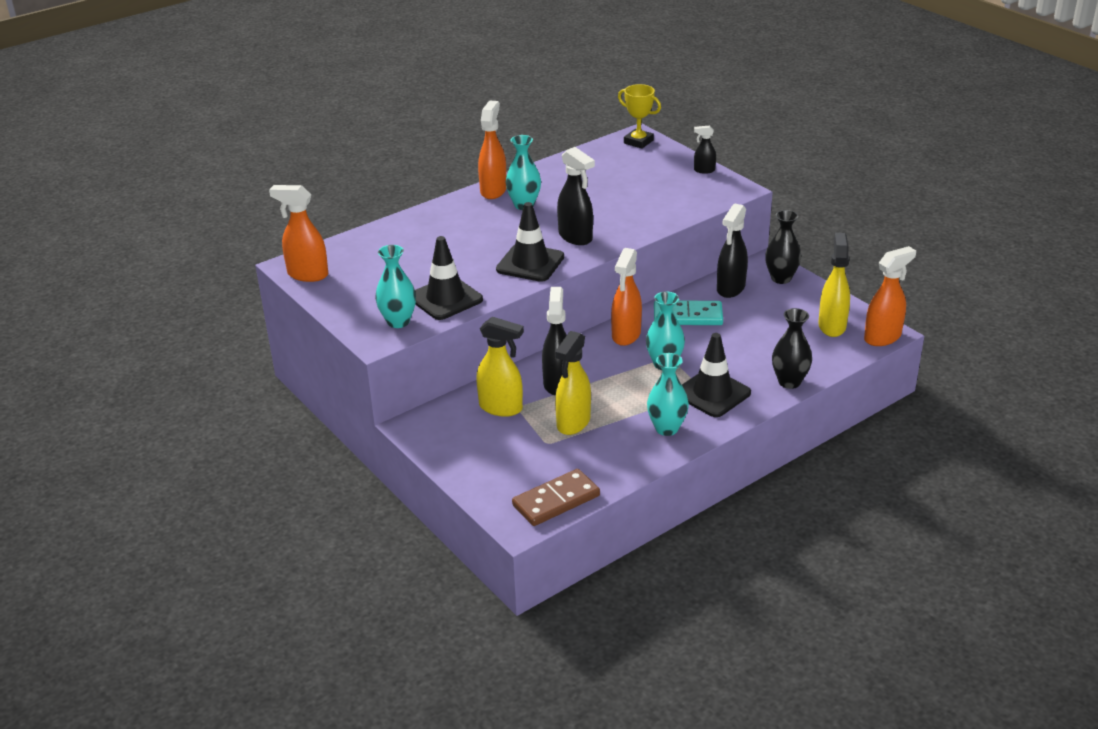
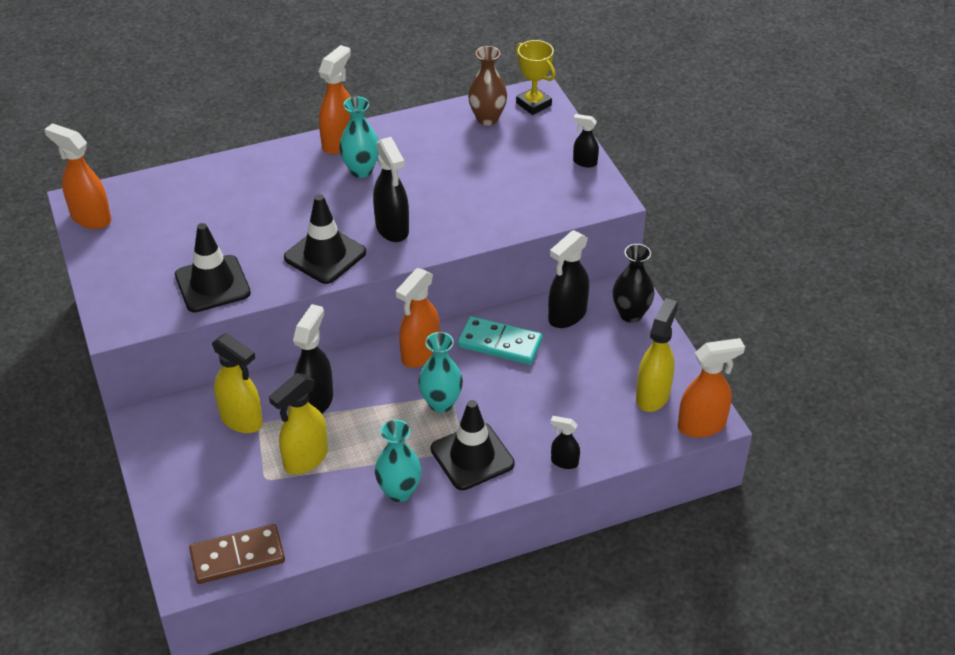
camera: 15 degrees right, 10 degrees up
turquoise vase [375,245,416,328] -> none
black vase [772,308,812,389] -> black spray bottle [551,416,580,469]
none -> brown vase [468,46,507,126]

